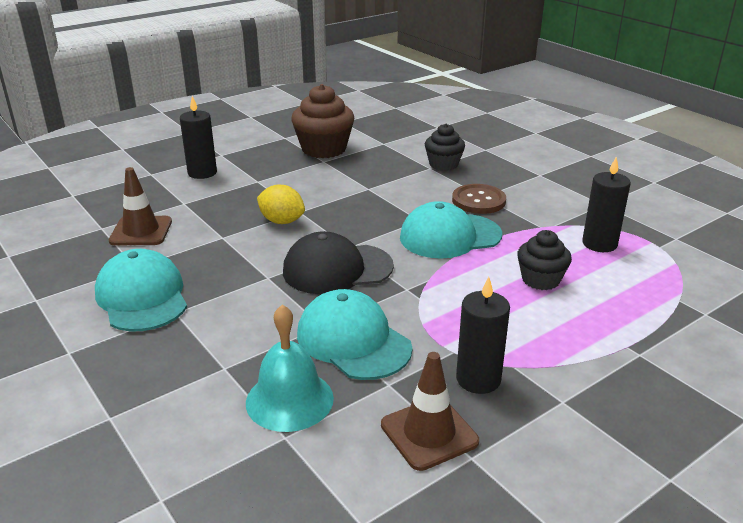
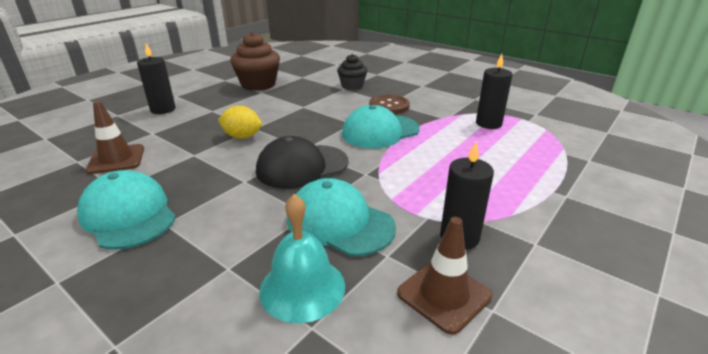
camera: 15 degrees left, 0 degrees up
black cupcake [517,230,572,290] -> none

